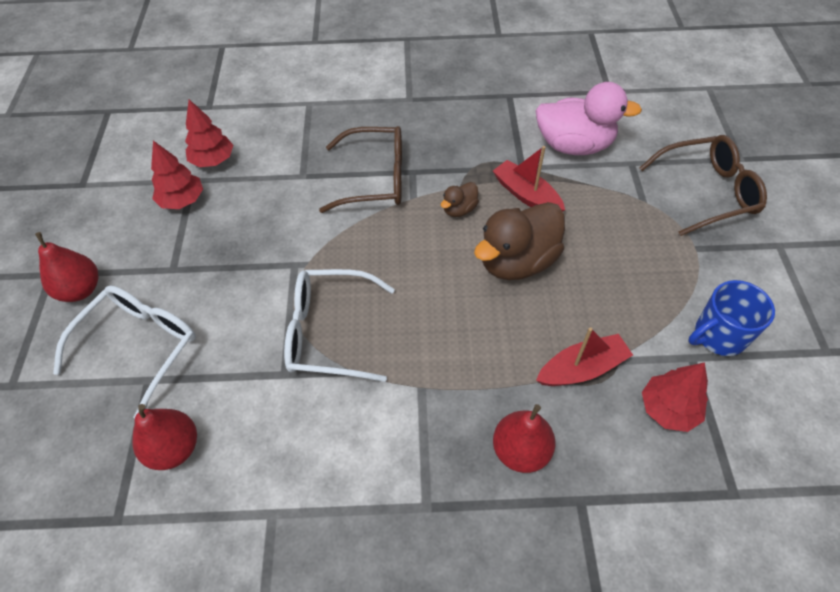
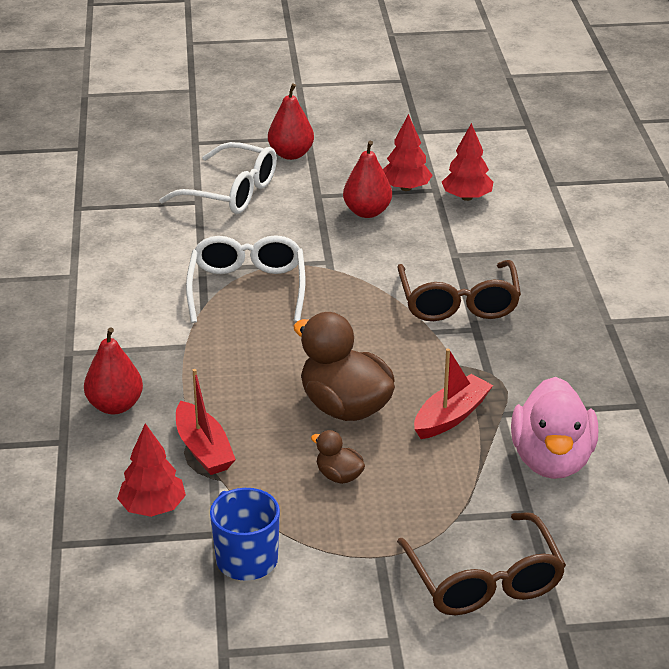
camera: 85 degrees right, 20 degrees down
red pear [132,404,197,470] -> red pear moved to [343,141,392,218]
brown duck [441,182,479,217] -> brown duck moved to [311,430,365,484]

